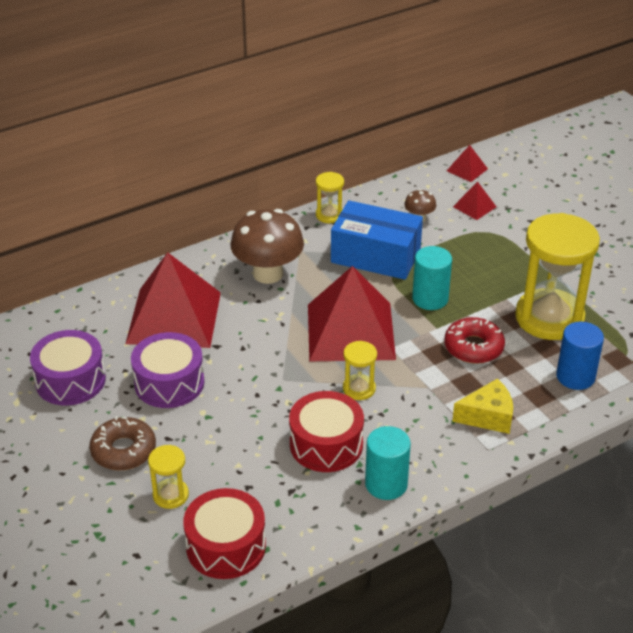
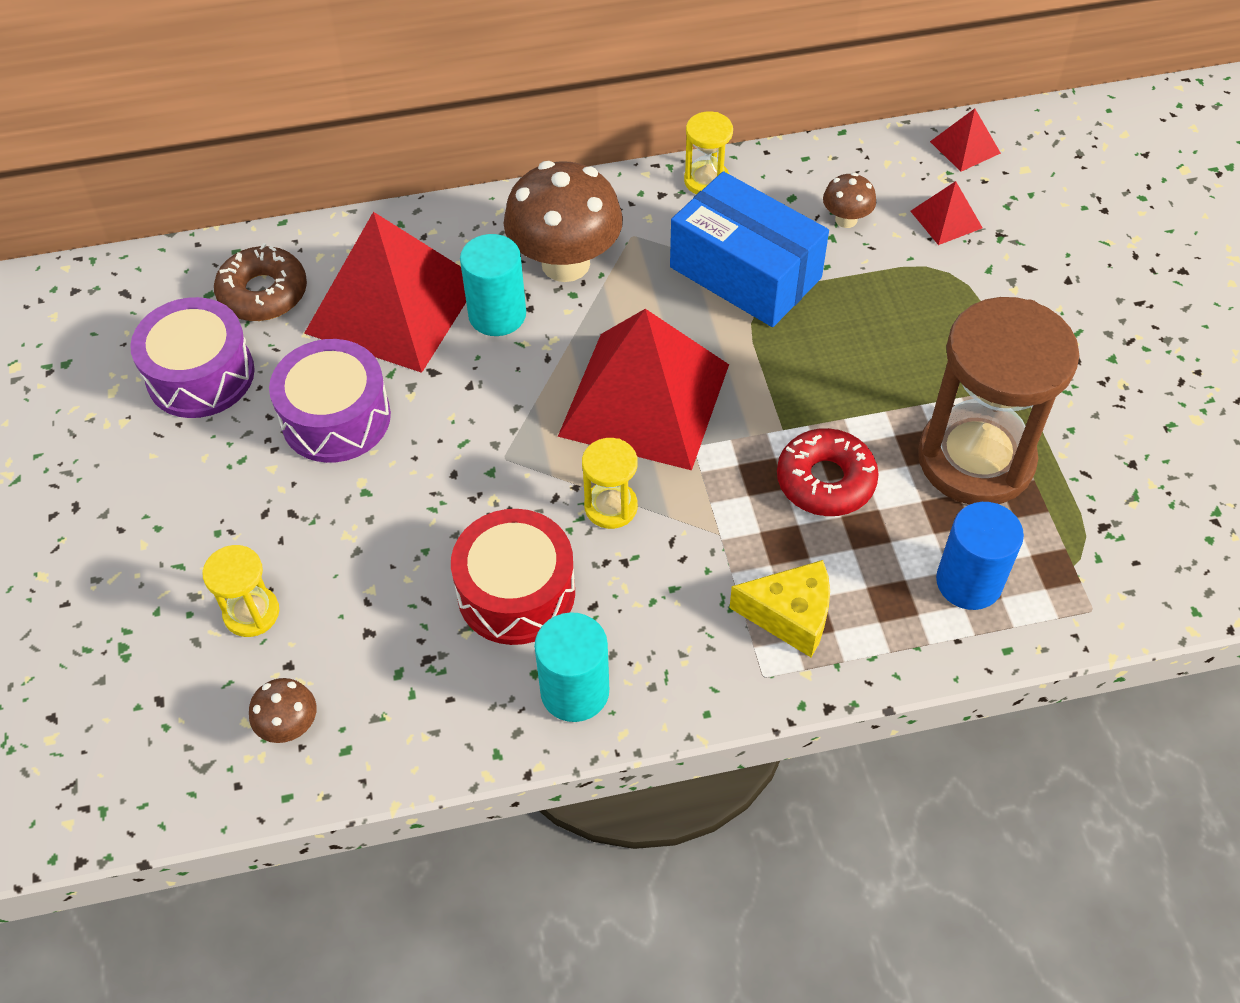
camera: 20 degrees right, 15 degrees up
brown donut [89,416,156,471] -> brown donut moved to [214,243,307,321]
red drum [183,488,266,579] -> brown mushroom [249,678,317,743]
turquoise cylinder [412,246,452,310] -> turquoise cylinder moved to [460,234,526,336]
yellow hourglass [515,213,600,340] -> brown hourglass [918,297,1080,504]

